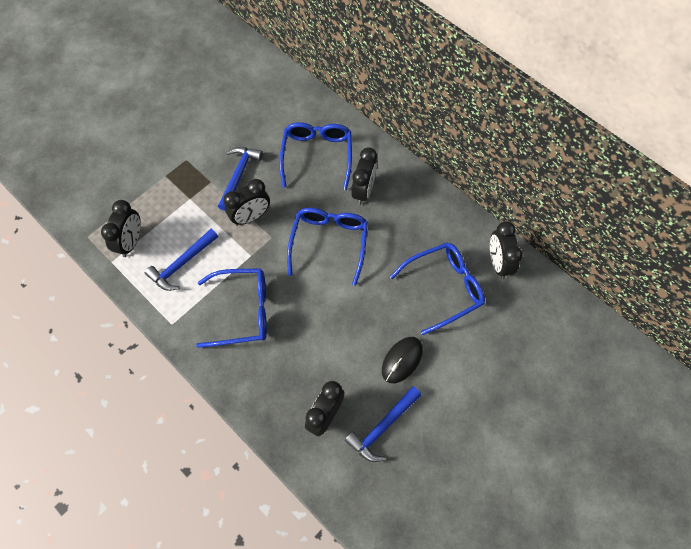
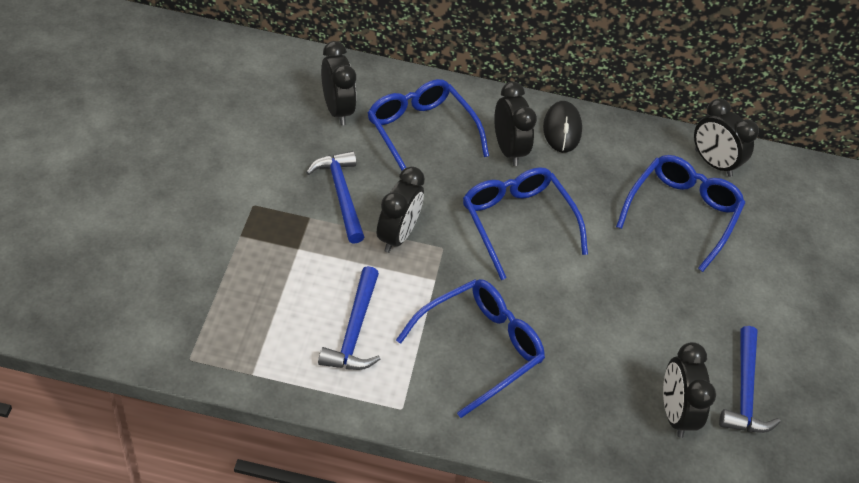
camera: 40 degrees left, 15 degrees down
black clock [101,200,141,257] -> black clock moved to [321,41,356,125]
black mouse [382,337,423,383] -> black mouse moved to [543,101,582,153]

